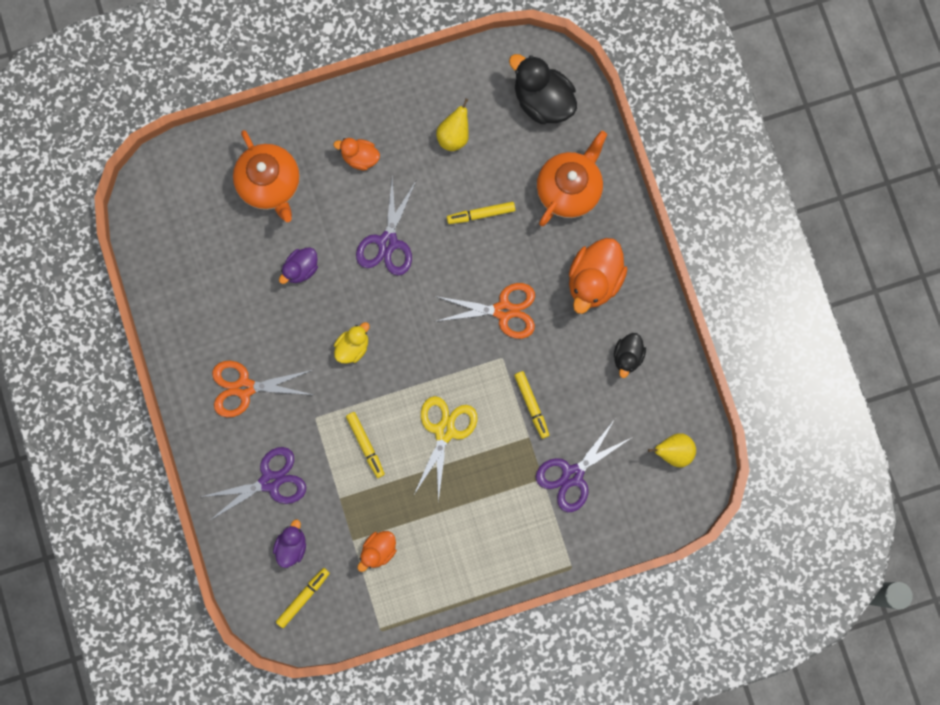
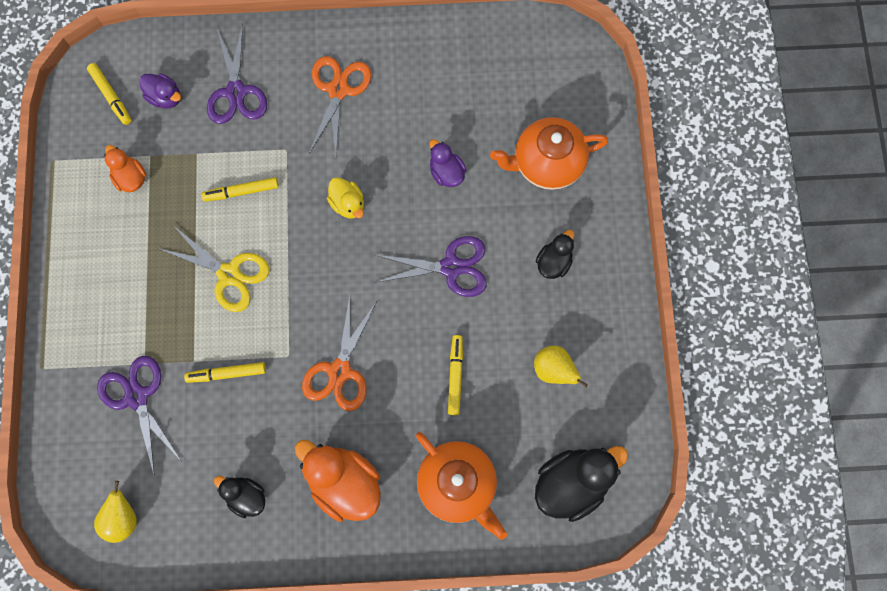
camera: 105 degrees right, 5 degrees down
orange duck [333,138,380,170] -> black duck [536,230,574,279]
purple scissors [356,176,416,276] -> purple scissors turned 150 degrees clockwise [374,236,487,297]

